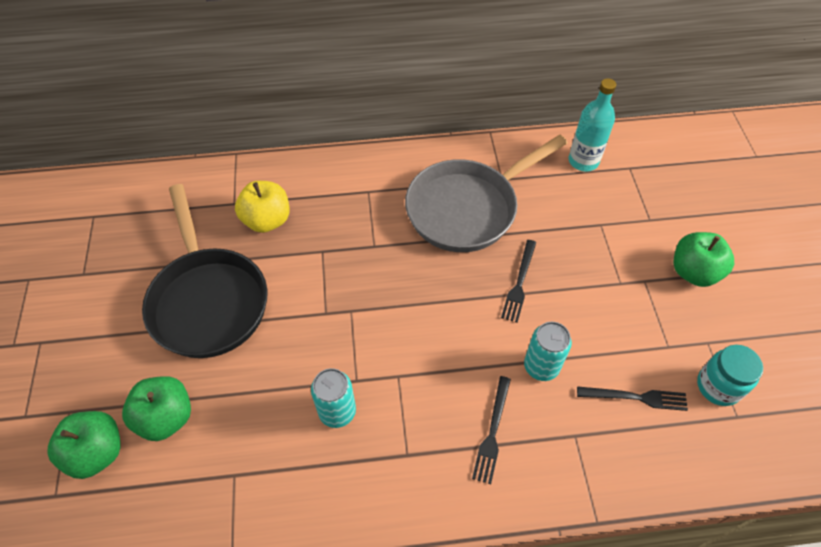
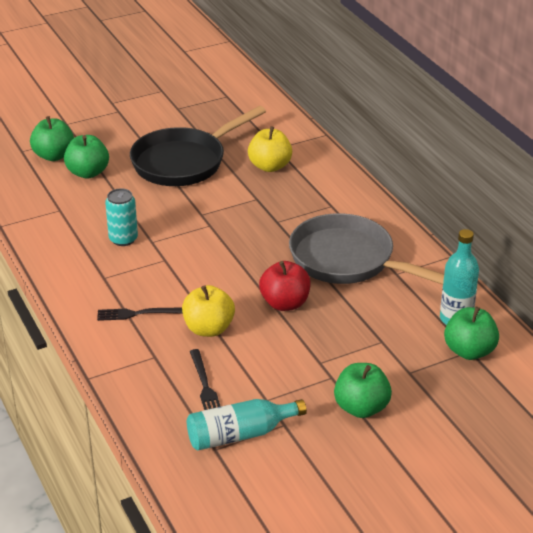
camera: 70 degrees right, 20 degrees down
black fork [501,240,536,323] -> red apple [259,261,311,311]
turquoise can [524,322,572,381] -> yellow apple [182,285,235,337]
turquoise jar [697,345,763,406] -> turquoise bottle [187,399,307,450]
none -> green apple [444,307,499,360]

